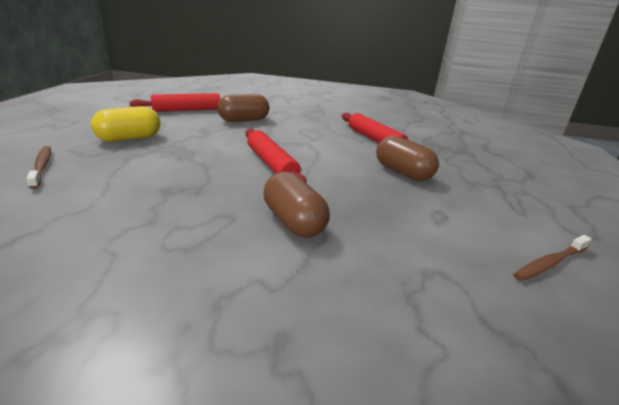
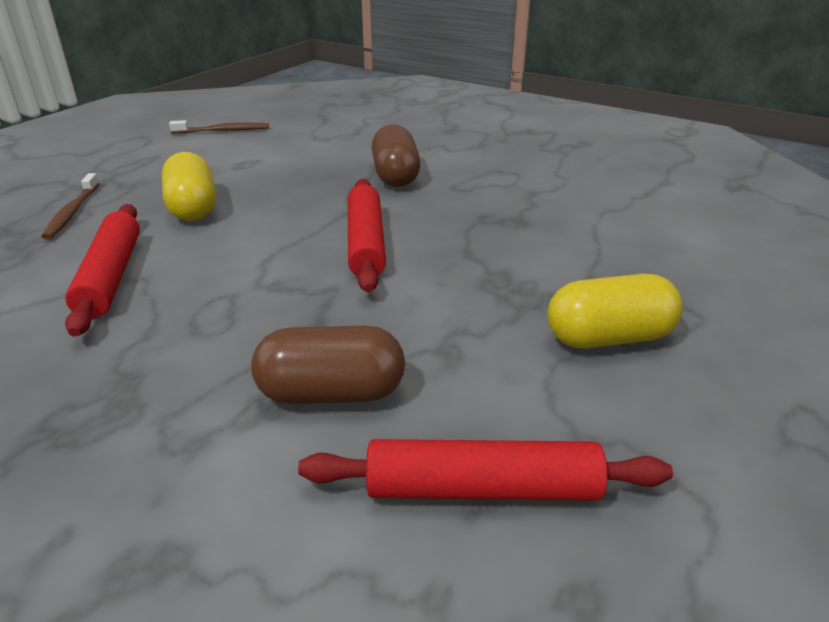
camera: 155 degrees left, 5 degrees up
brown toothbrush [27,146,51,189] -> brown toothbrush moved to [41,173,100,239]
brown capsule [376,136,439,181] -> yellow capsule [162,152,216,221]

